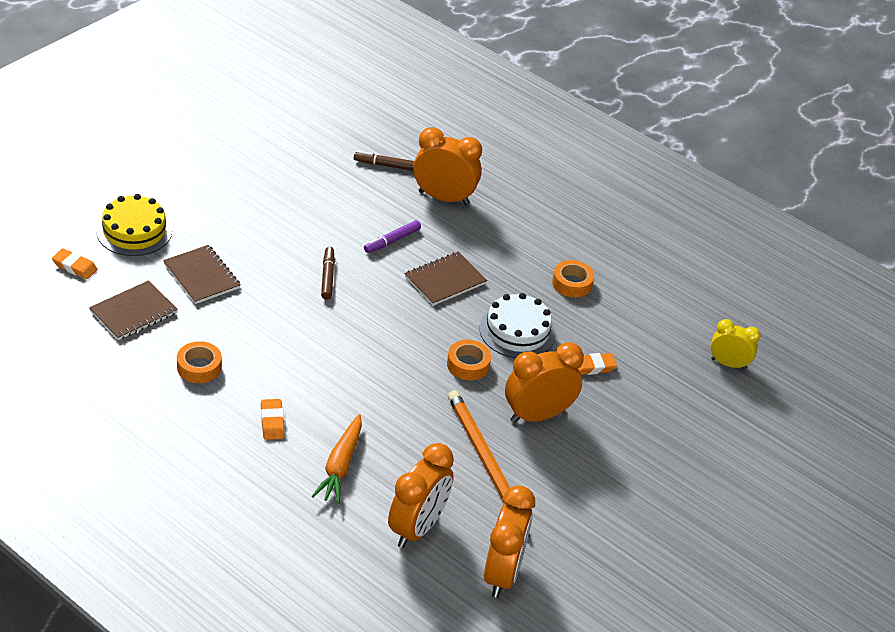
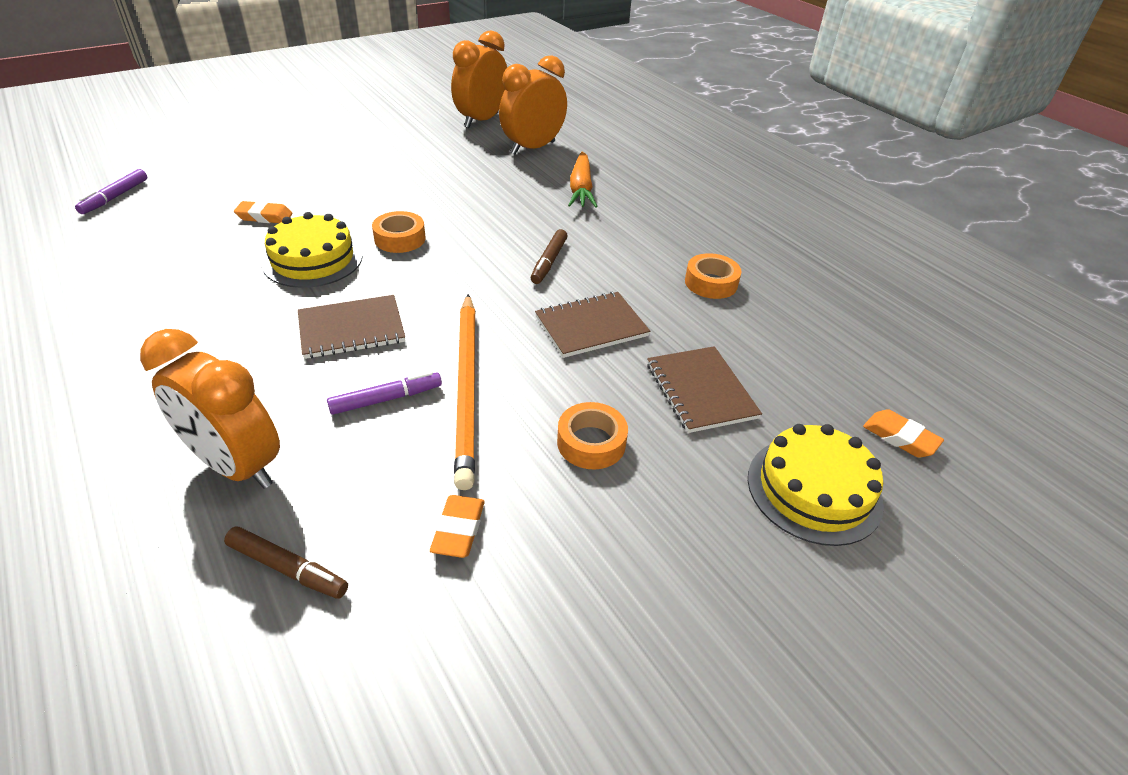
camera: 160 degrees left, 0 degrees up
brown notebook [89,280,178,340] -> brown notebook moved to [535,292,650,358]
orange eraser [261,399,284,440] -> orange eraser moved to [430,495,485,558]
orange carrot [312,414,362,504] -> orange carrot turned 150 degrees clockwise [568,151,598,208]
brown marker [321,247,335,300] -> brown marker moved to [530,229,567,284]
orange pencil [448,390,530,537] -> orange pencil moved to [454,294,476,490]
white cake [479,293,556,358] -> yellow cake [262,212,363,288]
orange clock [505,342,584,423] -> none
orange tape [552,260,594,298] -> orange tape moved to [557,402,628,470]
yellow clock [710,319,761,370] -> purple marker [75,169,147,214]

